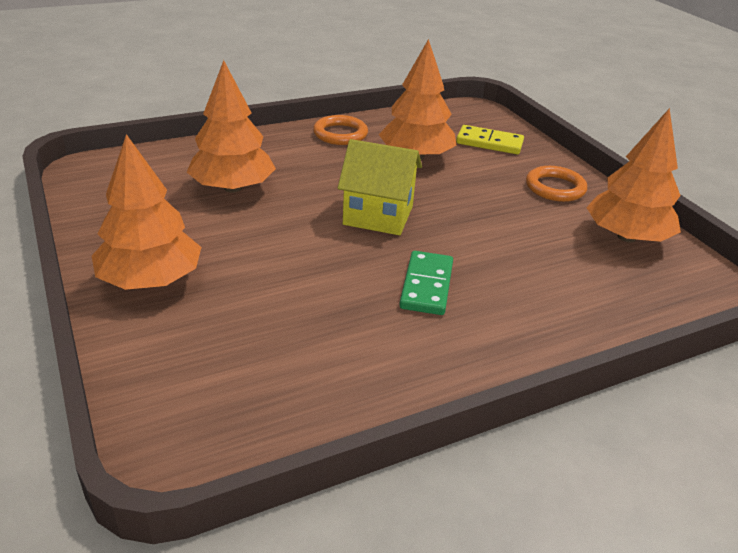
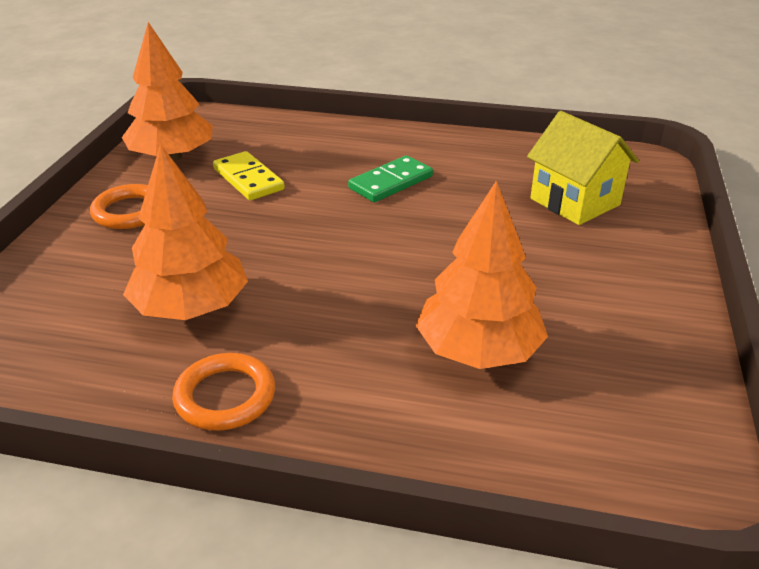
camera: 140 degrees left, 0 degrees up
orange tree [92,134,201,290] -> none
yellow house [338,139,422,235] -> yellow house moved to [527,111,639,225]
yellow domino [456,125,524,154] -> yellow domino moved to [213,151,285,200]

